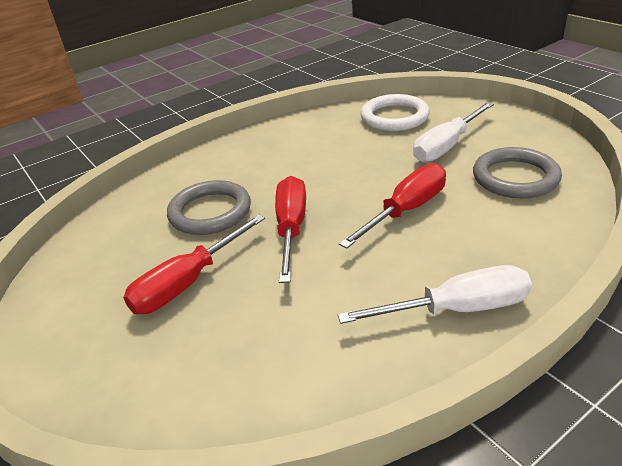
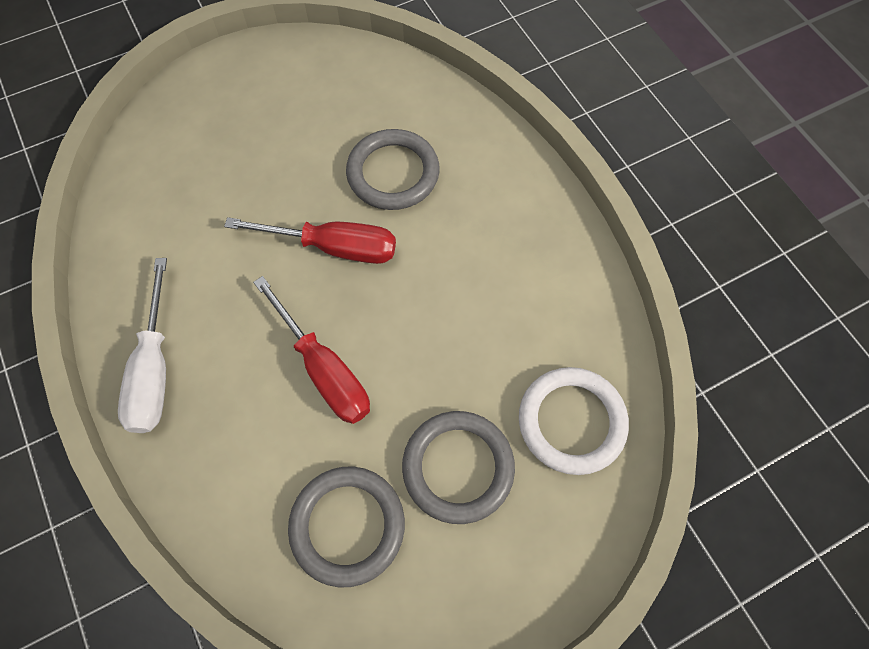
camera: 95 degrees right, 30 degrees up
red screwdriver [123,214,265,314] -> none
white screwdriver [413,102,494,163] -> grey ring [402,411,515,524]

